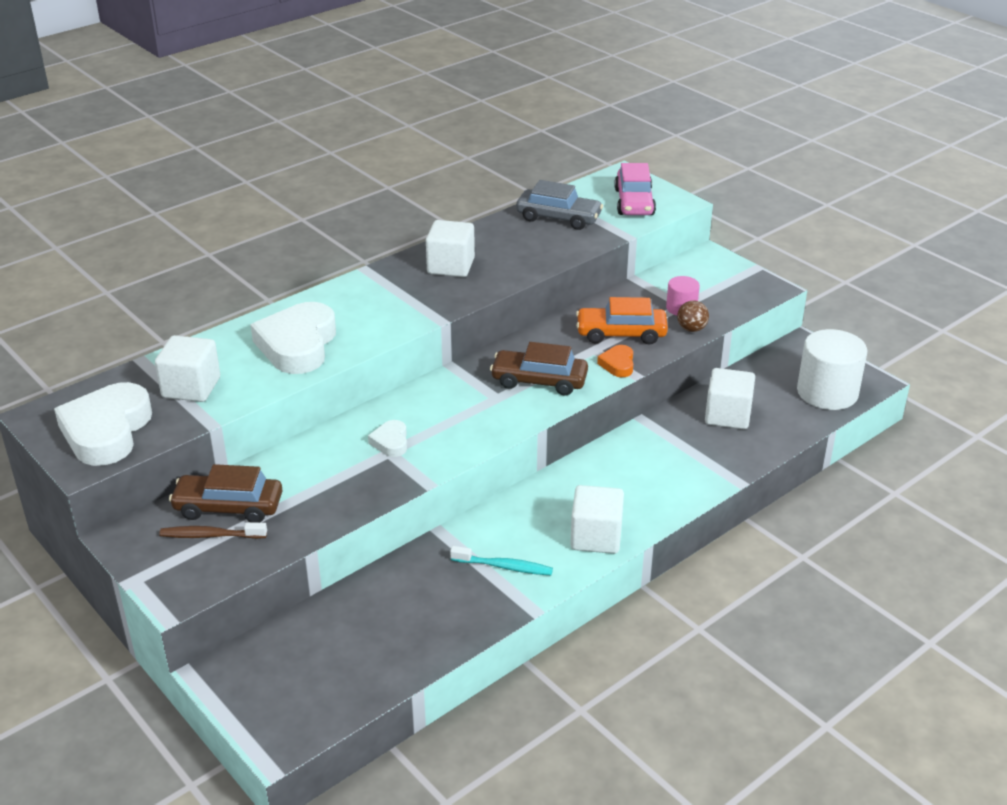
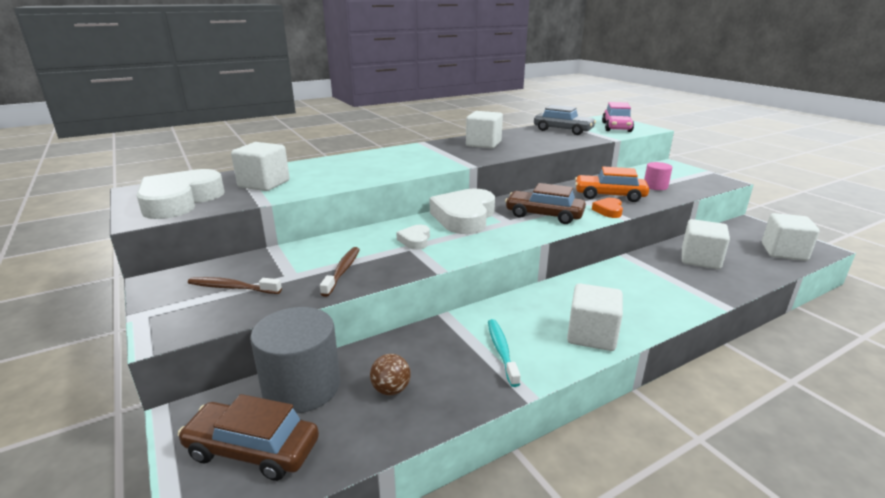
camera: 10 degrees right, 10 degrees down
brown car [169,464,283,523] -> brown car moved to [178,394,319,481]
white heart [251,302,336,374] -> white heart moved to [430,189,495,234]
turquoise toothbrush [450,546,553,575] -> turquoise toothbrush turned 120 degrees counterclockwise [488,319,521,387]
brown ball [677,300,709,332] -> brown ball moved to [370,354,411,395]
white cylinder [797,329,867,410] -> white cube [762,213,820,261]
none -> grey cylinder [250,307,340,413]
none -> brown toothbrush [320,247,360,297]

